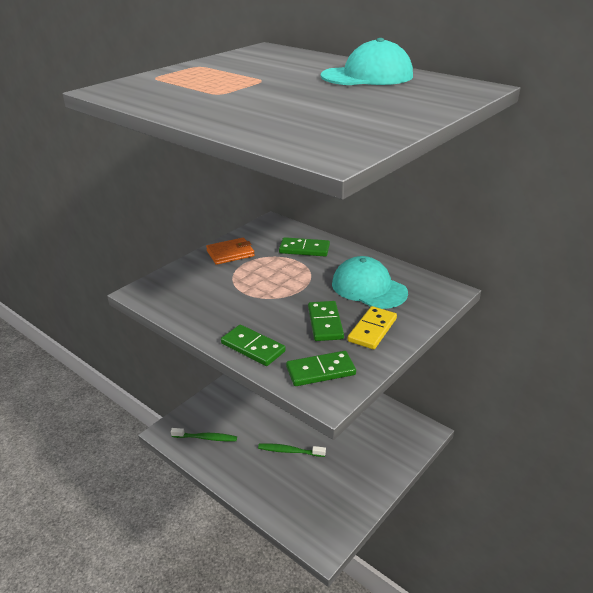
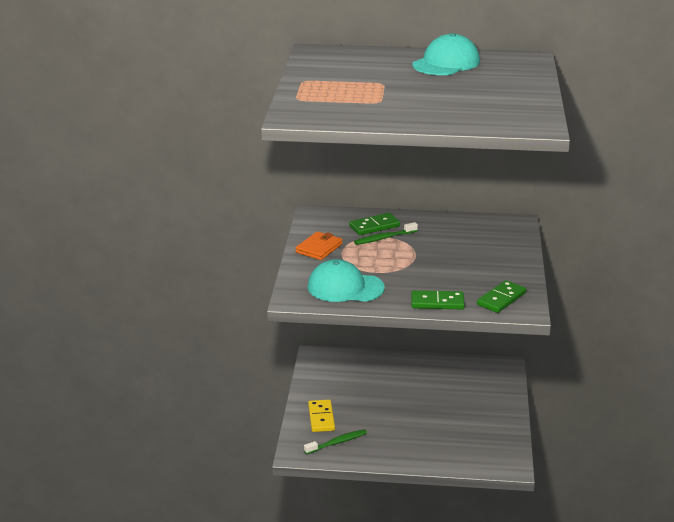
camera: 35 degrees left, 5 degrees down
green toothbrush [258,443,326,457] -> green toothbrush moved to [354,222,418,245]
green domino [308,301,344,341] -> none
turquoise cap [332,256,408,309] -> turquoise cap moved to [308,259,385,302]
yellow domino [348,306,397,350] -> yellow domino moved to [308,400,335,432]

